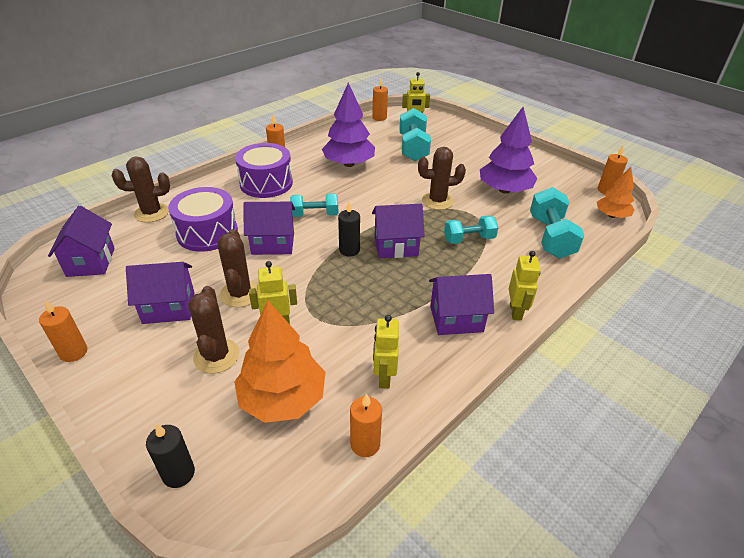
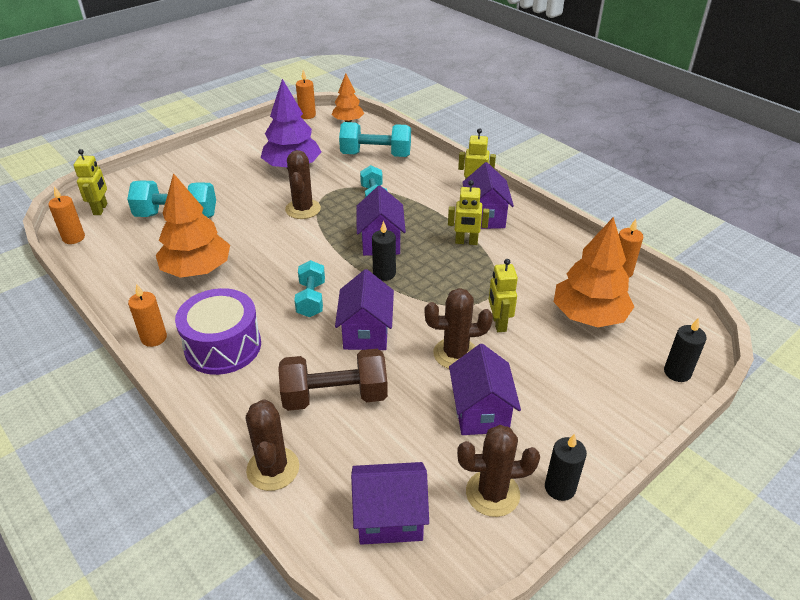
camera: 85 degrees left, 0 degrees up
orange candle [39,300,87,362] -> black candle [545,433,587,501]
purple drum [168,187,238,252] -> brown dumbbell [278,349,388,411]
brown cactus [188,286,239,373] -> brown cactus moved to [457,425,540,517]
purple tree [322,83,375,167] -> orange tree [156,173,230,278]
yellow robot [373,315,399,389] -> yellow robot moved to [448,180,489,245]

